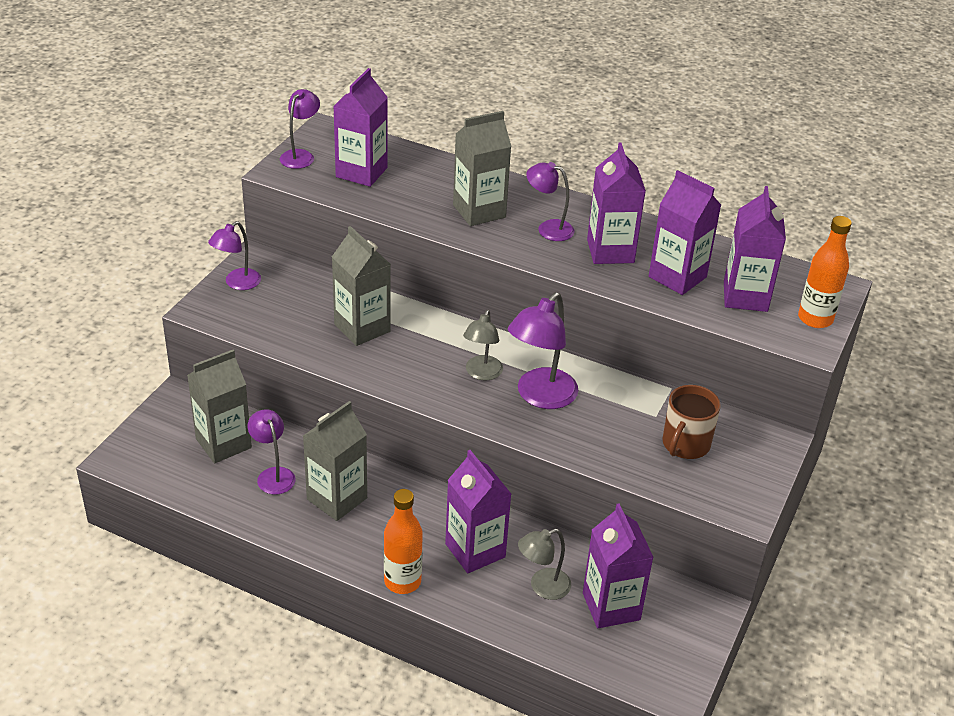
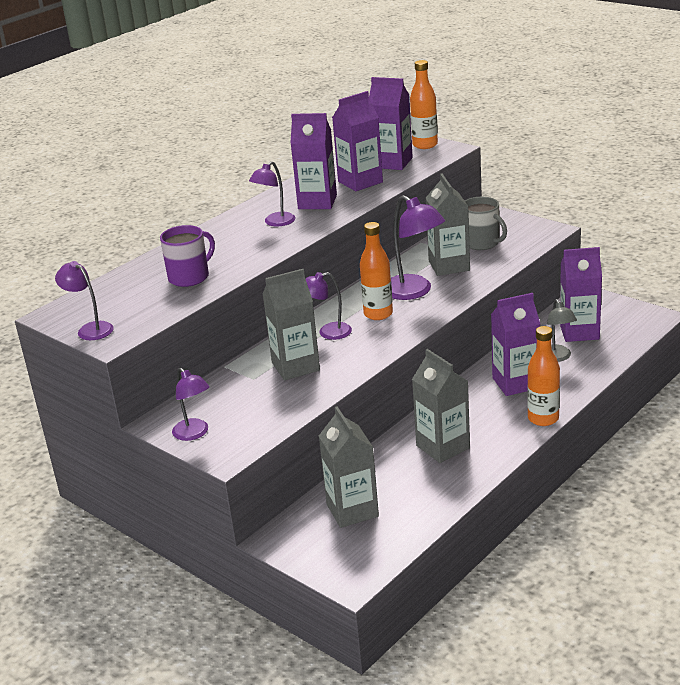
camera: 70 degrees left, 10 degrees down
purple lamp [248,409,296,495] -> purple lamp moved to [306,272,352,340]
purple carton [333,68,388,187] -> none
grey carton [453,111,512,226] -> grey carton moved to [426,174,470,276]
grey lamp [463,310,503,380] -> orange bottle [360,222,393,320]
brown mug [662,385,721,459] -> grey mug [465,197,507,250]
none -> purple mug [160,225,215,287]

